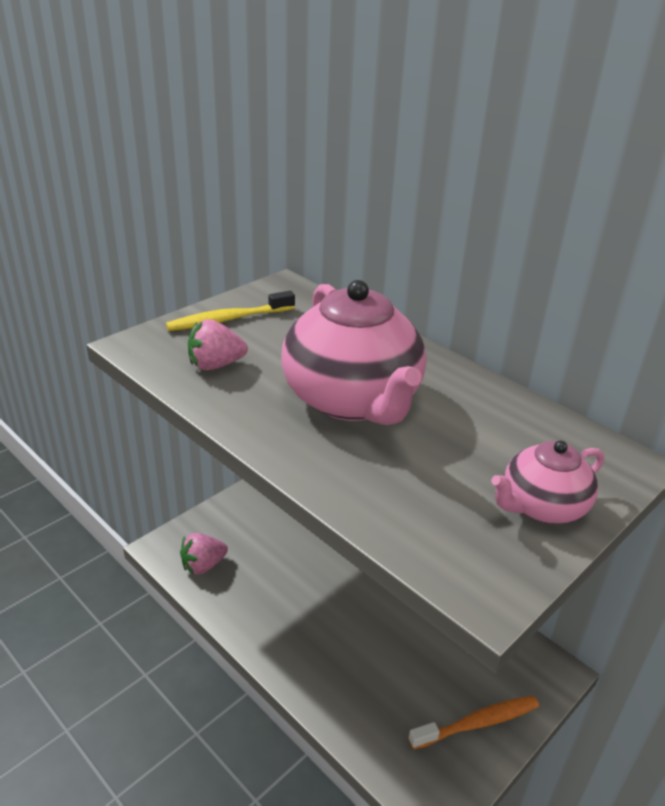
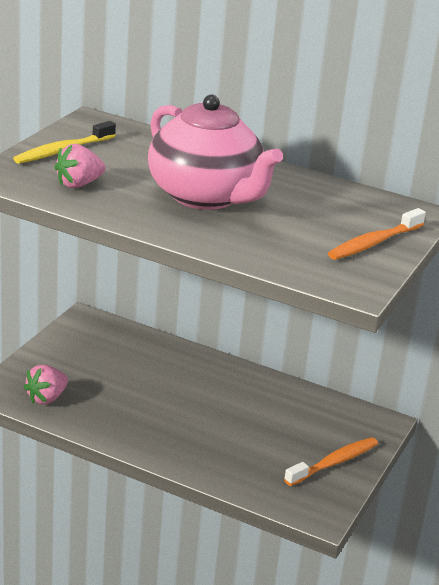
camera: 20 degrees left, 5 degrees down
pink teapot [491,441,604,524] -> orange toothbrush [328,208,426,260]

